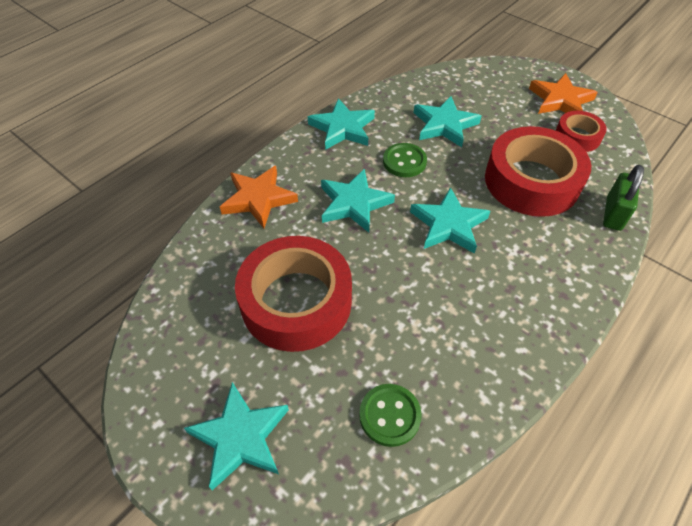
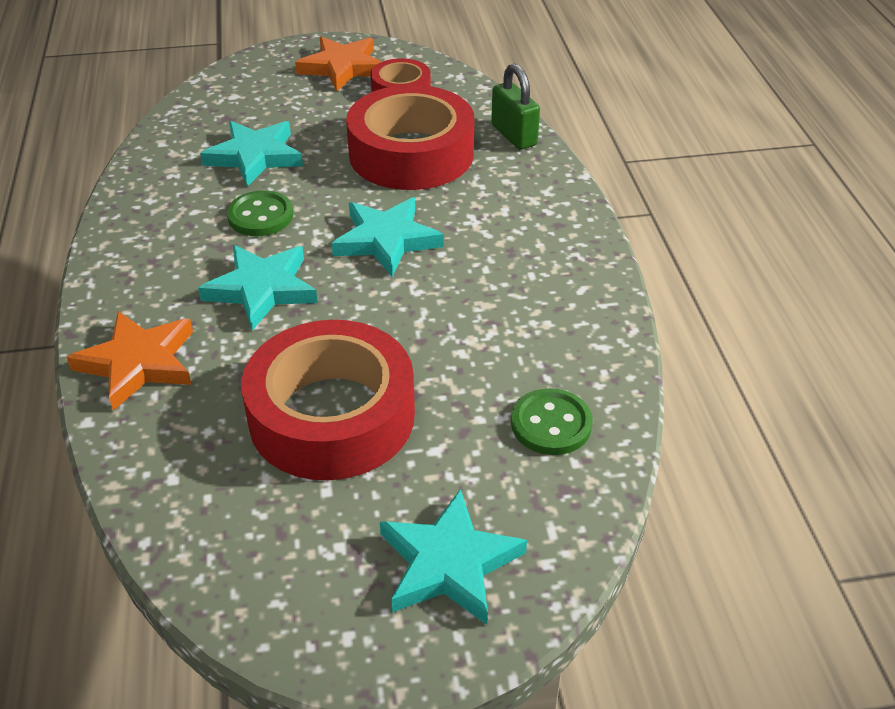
camera: 50 degrees left, 10 degrees down
turquoise star [308,98,375,150] -> none

